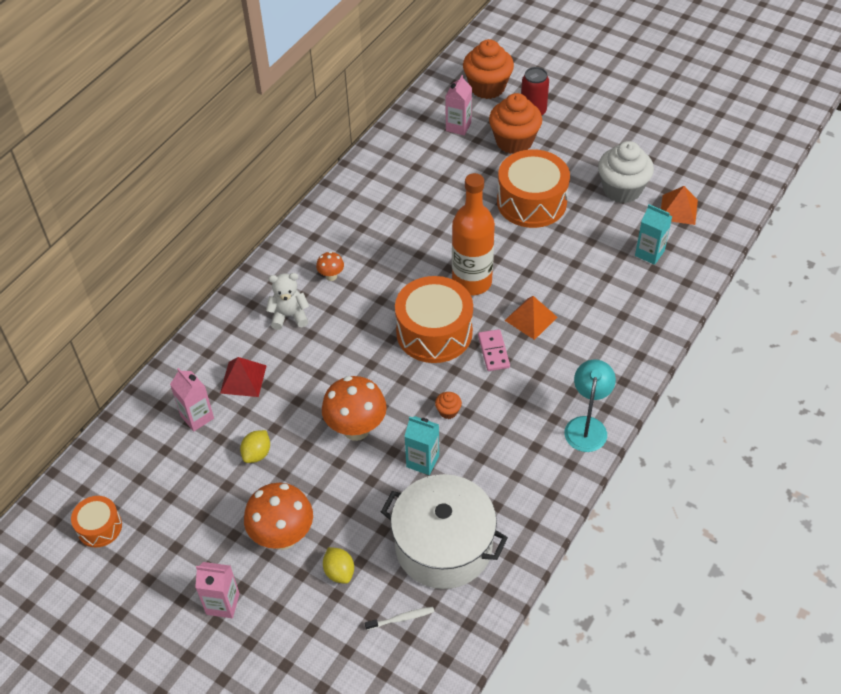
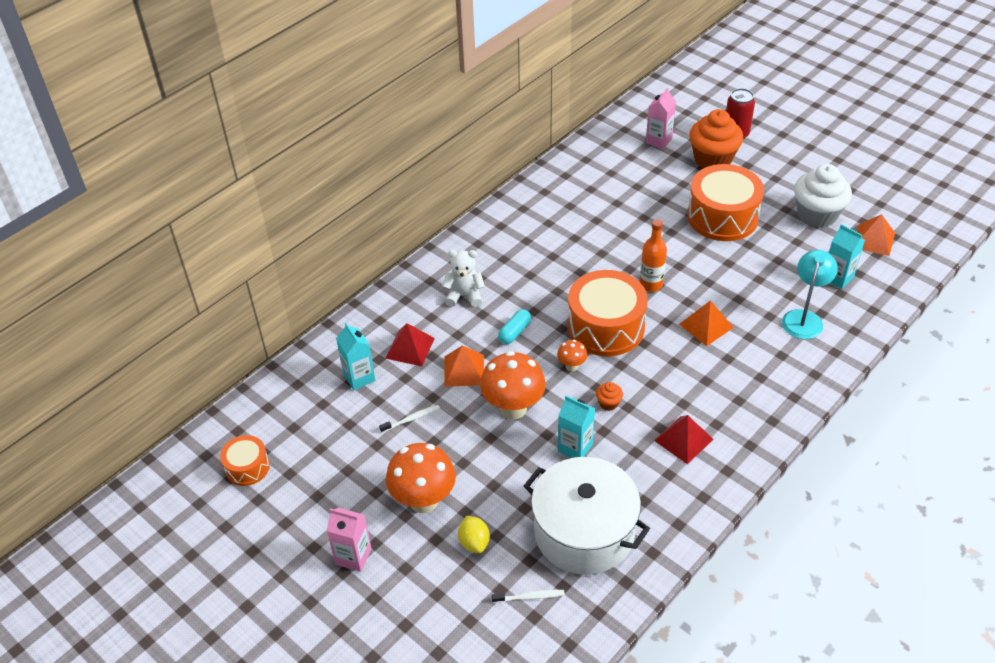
camera: 10 degrees right, 5 degrees down
pink carton [170,368,214,431] -> turquoise carton [336,323,376,390]
yellow lemon [240,430,270,463] -> white toothbrush [379,405,440,433]
orange mushroom [316,251,344,281] -> orange mushroom moved to [557,340,587,371]
orange bottle [452,173,495,295] -> orange bottle [640,219,667,292], size x0.58
orange cupcake [463,39,514,99] -> none
pink domino [478,329,510,371] -> none
turquoise lamp [565,359,616,452] -> turquoise lamp moved to [782,250,838,339]
none -> orange pyramid [444,345,484,387]
none -> turquoise capsule [498,309,531,344]
none -> red pyramid [654,415,713,464]

